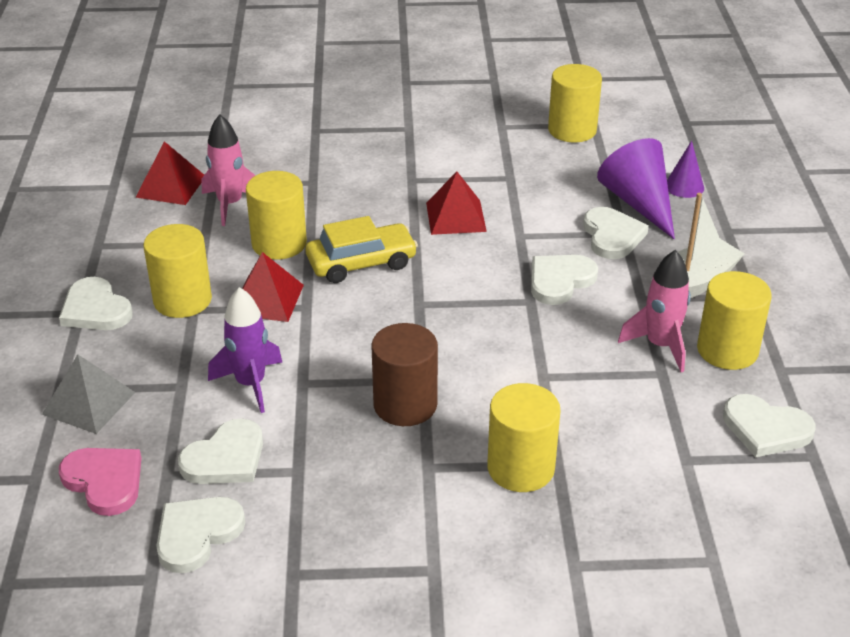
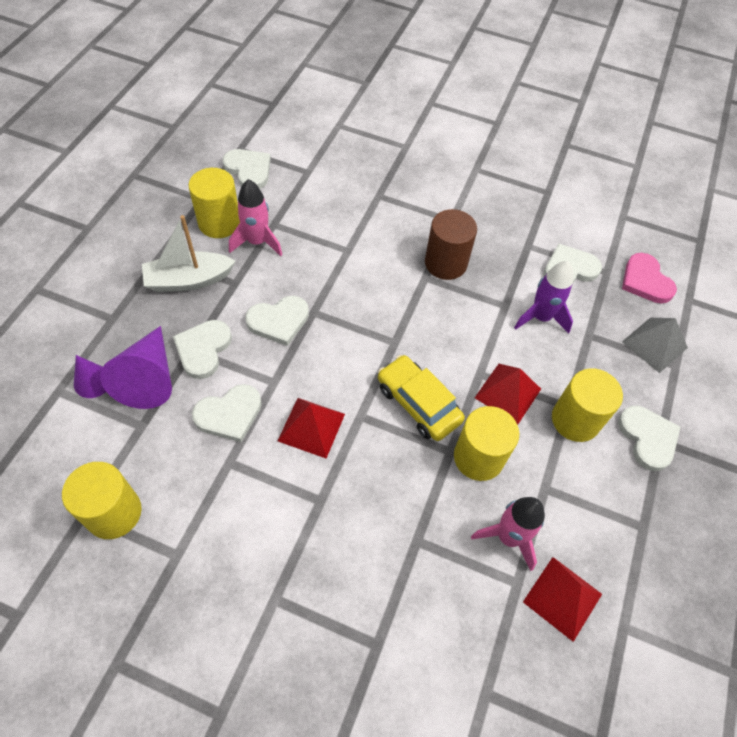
camera: 160 degrees left, 20 degrees up
white heart [156,497,245,573] -> white heart moved to [192,384,262,442]
yellow car [305,216,418,283] -> yellow car turned 45 degrees clockwise [378,355,465,441]
yellow cylinder [487,383,560,492] -> none

